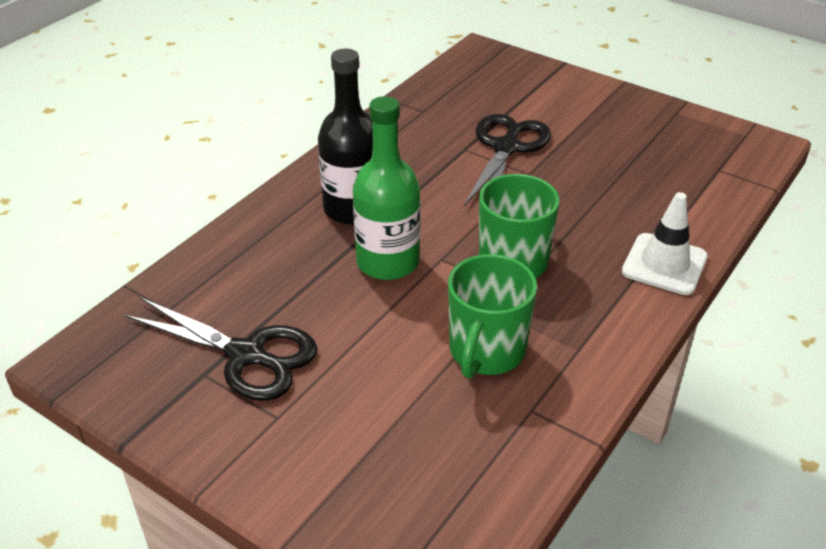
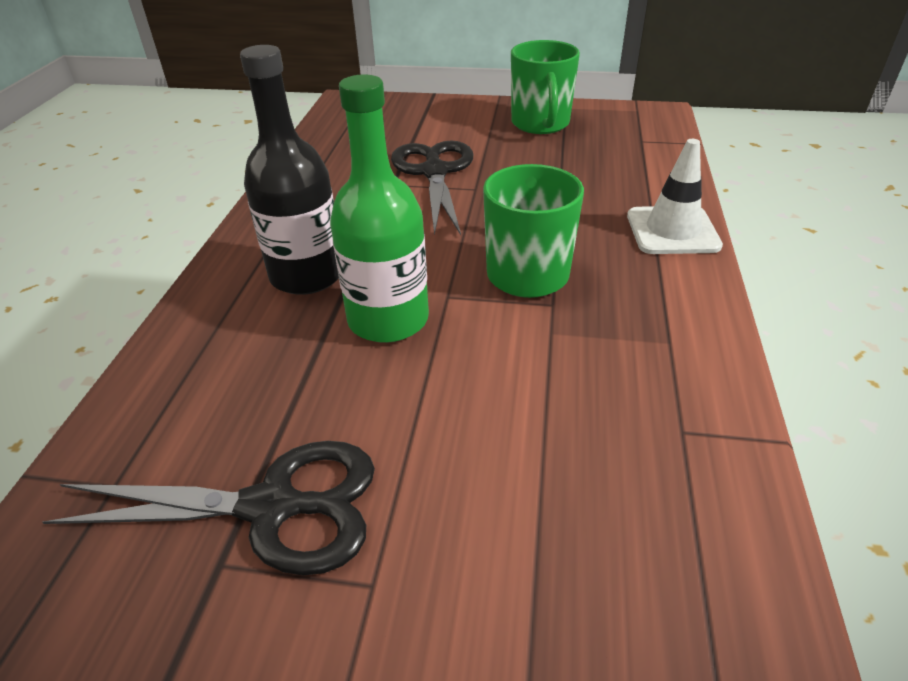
camera: 25 degrees left, 0 degrees up
green mug [448,254,537,379] -> green mug moved to [511,40,580,134]

